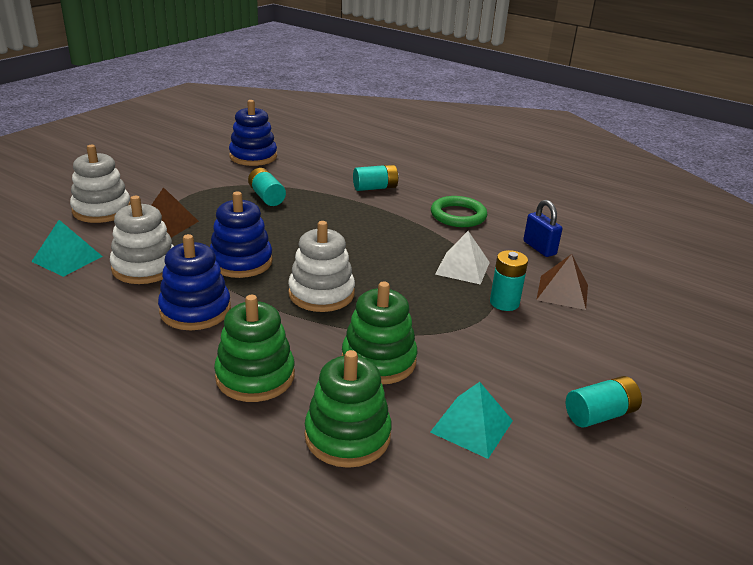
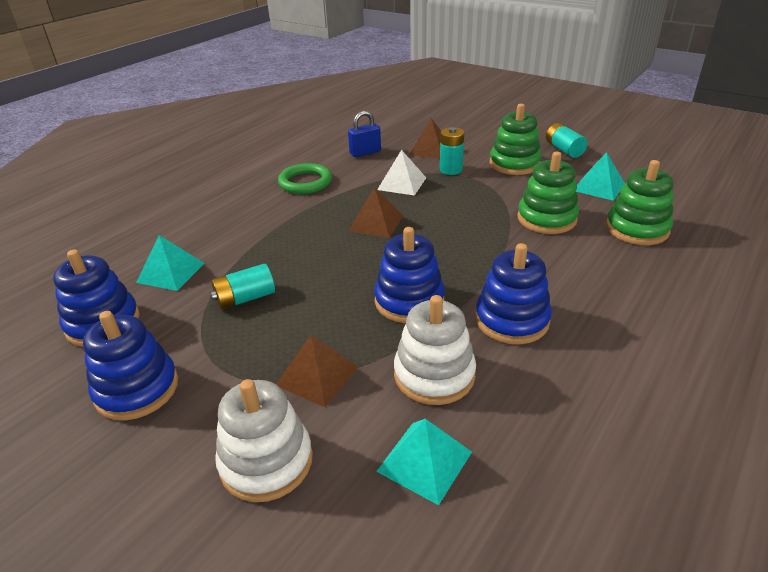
camera: 85 degrees left, 5 degrees up
green stacking toy [214,295,295,402] -> green stacking toy moved to [490,104,541,175]
white stacking toy [288,221,355,312] -> none
turquoise battery [353,165,399,191] -> none
none -> blue stacking toy [83,311,178,420]
none -> turquoise pyramid [136,235,205,291]
none -> brown pyramid [348,187,403,238]

